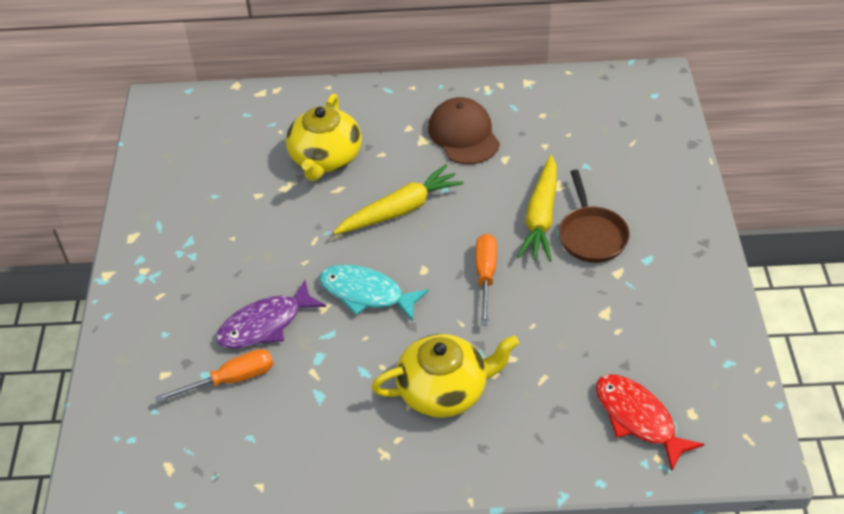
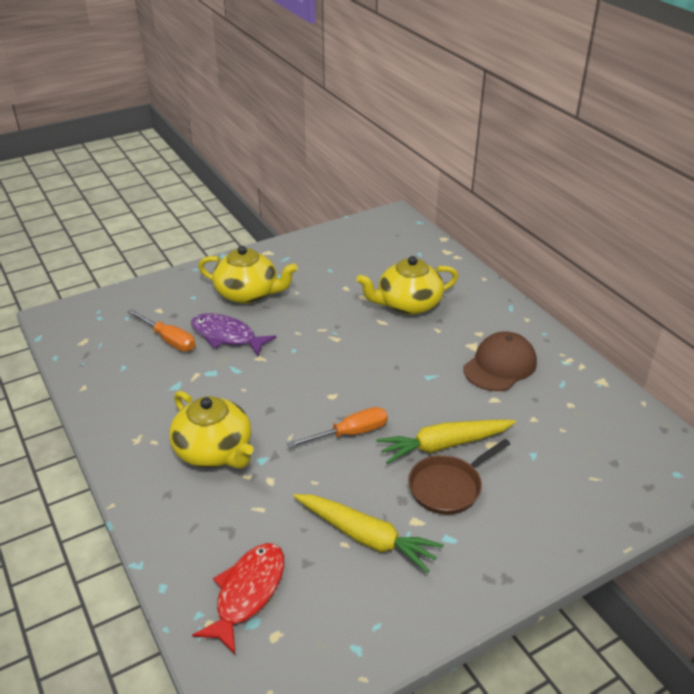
camera: 60 degrees right, 10 degrees down
turquoise fish [319,264,429,322] -> none
yellow carrot [333,165,464,234] -> yellow carrot moved to [294,494,444,573]
none -> yellow teapot [198,246,298,304]

